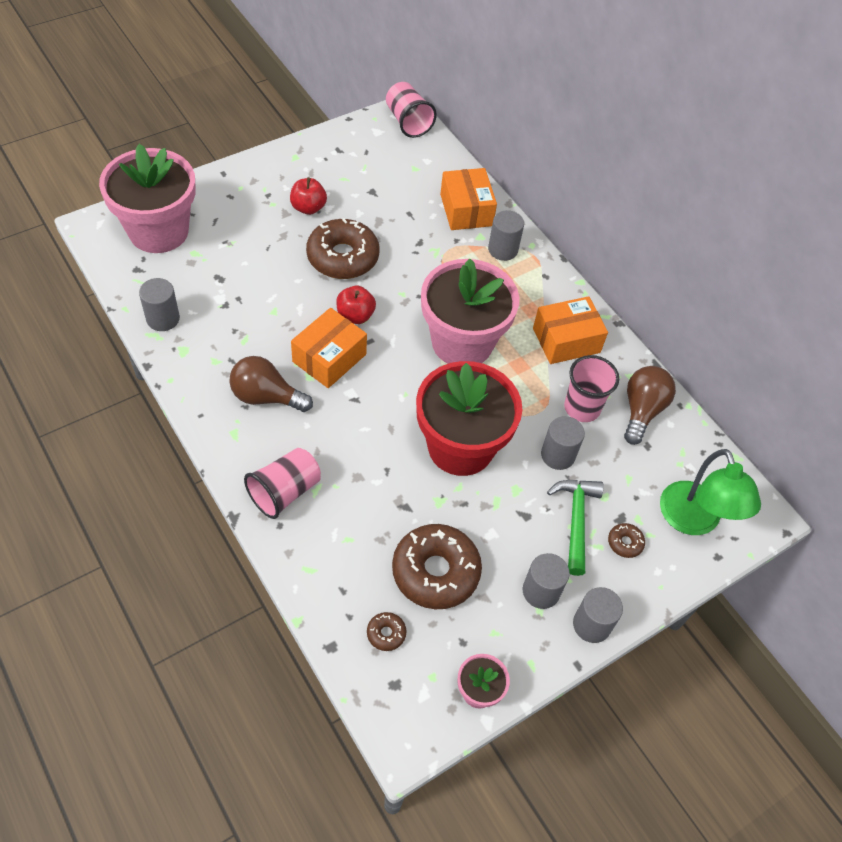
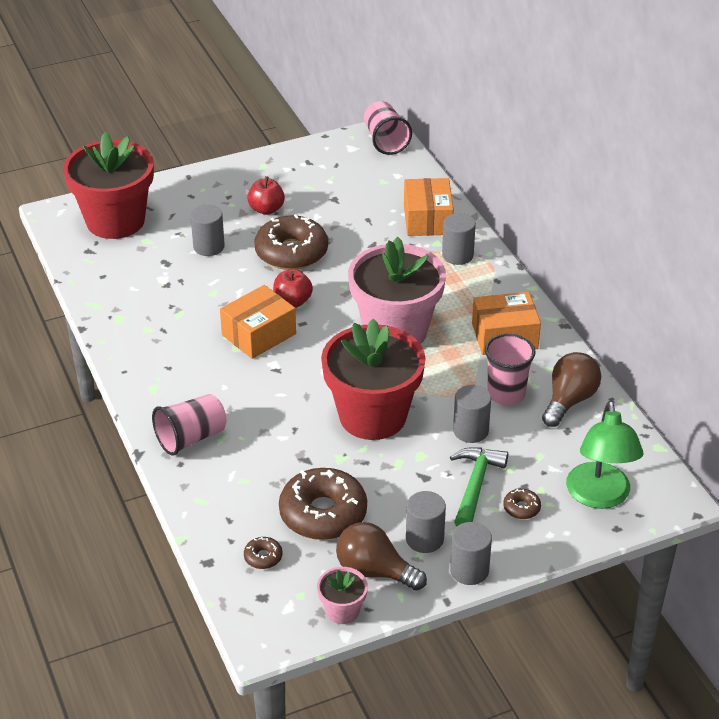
camera: 15 degrees right, 15 degrees down
pink flower pot [99,144,196,253] -> red flower pot [63,132,154,239]
grey cylinder [139,278,180,331] -> grey cylinder moved to [190,205,225,256]
brown light bulb [230,356,313,412] -> brown light bulb moved to [336,522,427,591]

